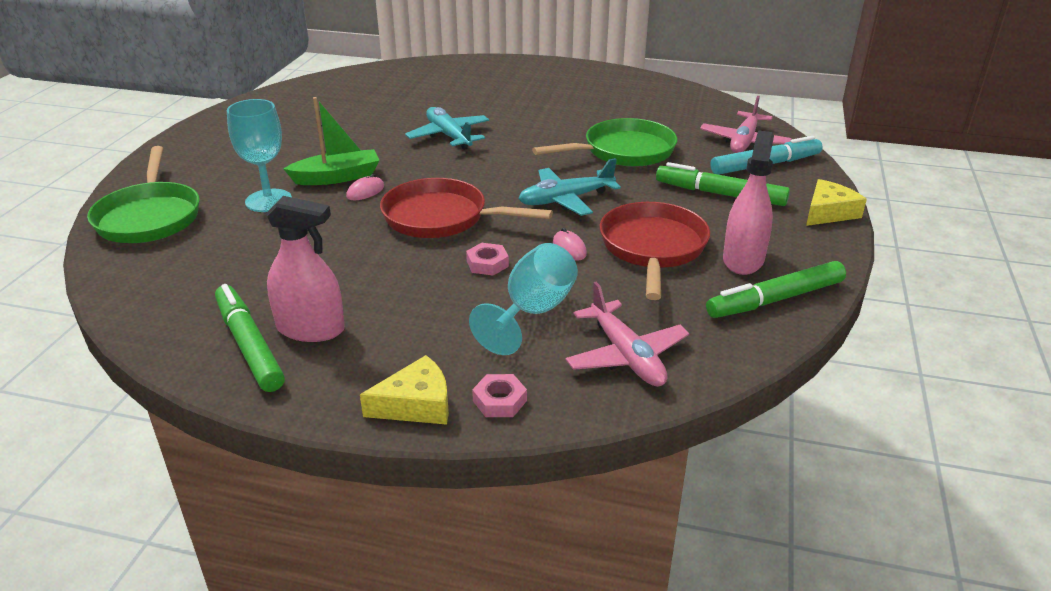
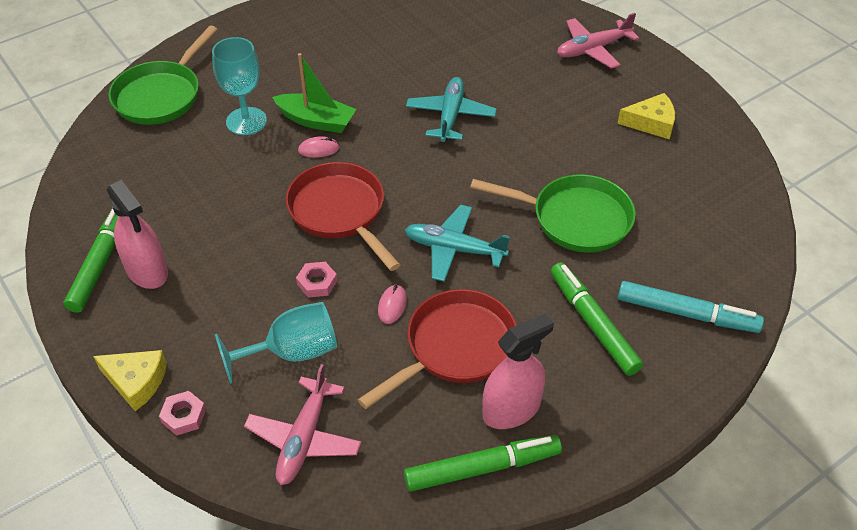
camera: 40 degrees right, 15 degrees up
pink plane [700,96,792,153] -> pink plane moved to [557,13,639,69]
green marker [706,261,846,318] -> green marker turned 150 degrees clockwise [404,435,562,492]
yellow cheese [806,179,867,226] -> yellow cheese moved to [617,93,675,139]

